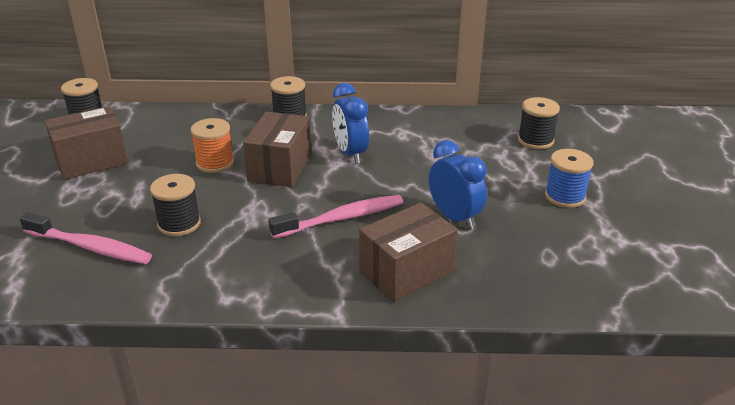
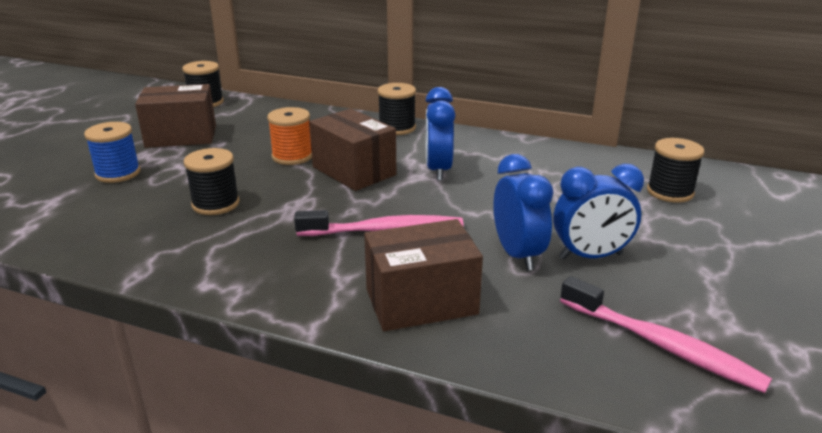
camera: 20 degrees right, 5 degrees down
pink toothbrush [20,212,152,264] -> pink toothbrush moved to [560,276,772,393]
brown box [243,112,311,187] -> brown box turned 75 degrees counterclockwise [309,109,396,191]
blue spool [545,149,593,208] -> blue spool moved to [84,122,141,183]
none -> blue clock [553,164,644,259]

